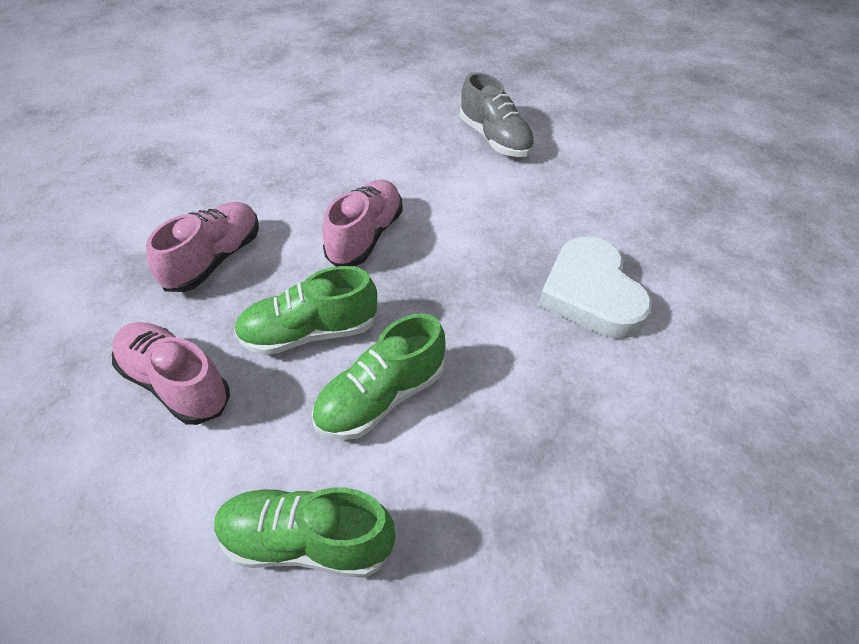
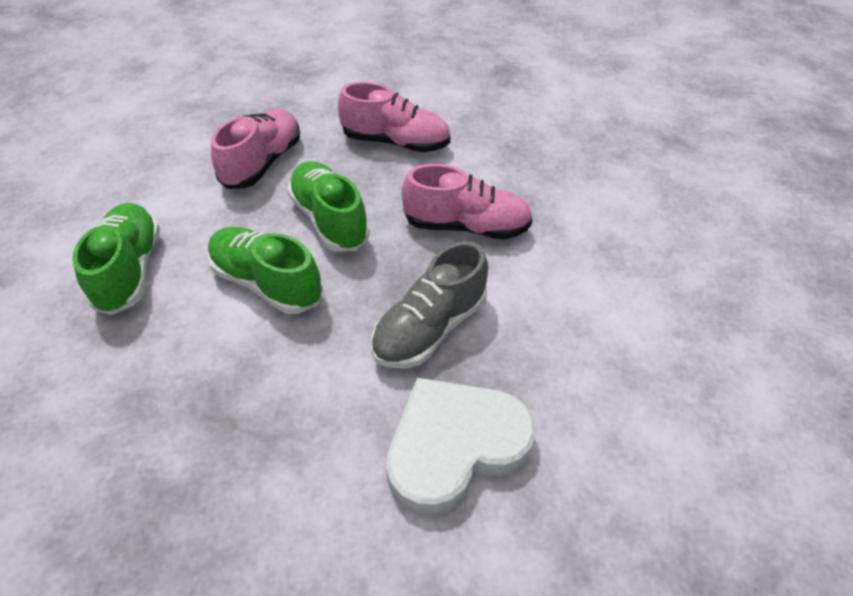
camera: 75 degrees right, 0 degrees up
grey shoe [460,72,535,157] -> grey shoe moved to [371,241,488,369]

